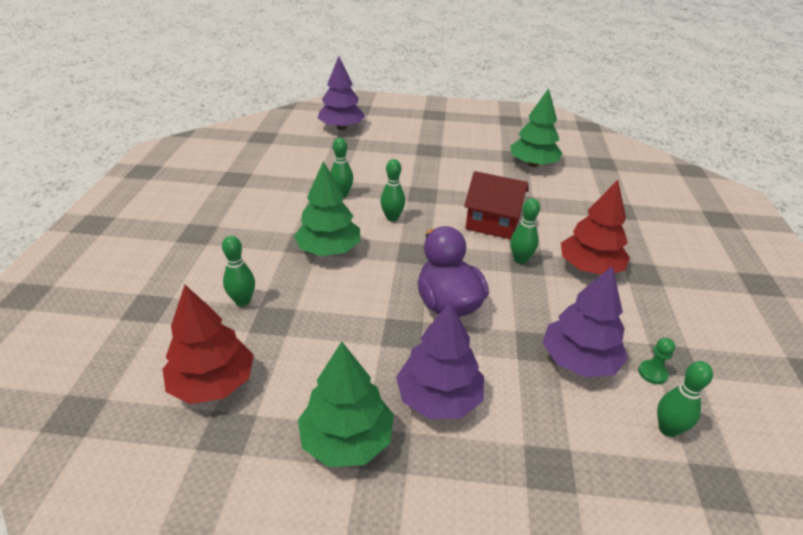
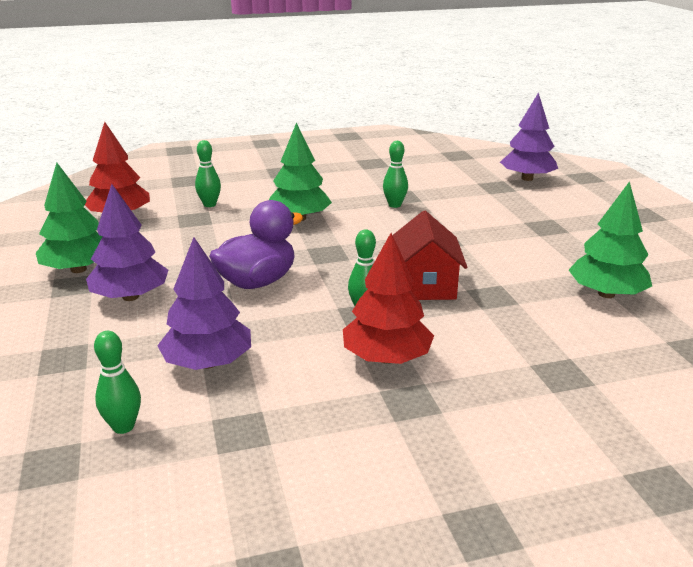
camera: 70 degrees right, 10 degrees down
green bowling pin [380,159,405,222] -> none
green pawn [638,338,675,384] -> none

